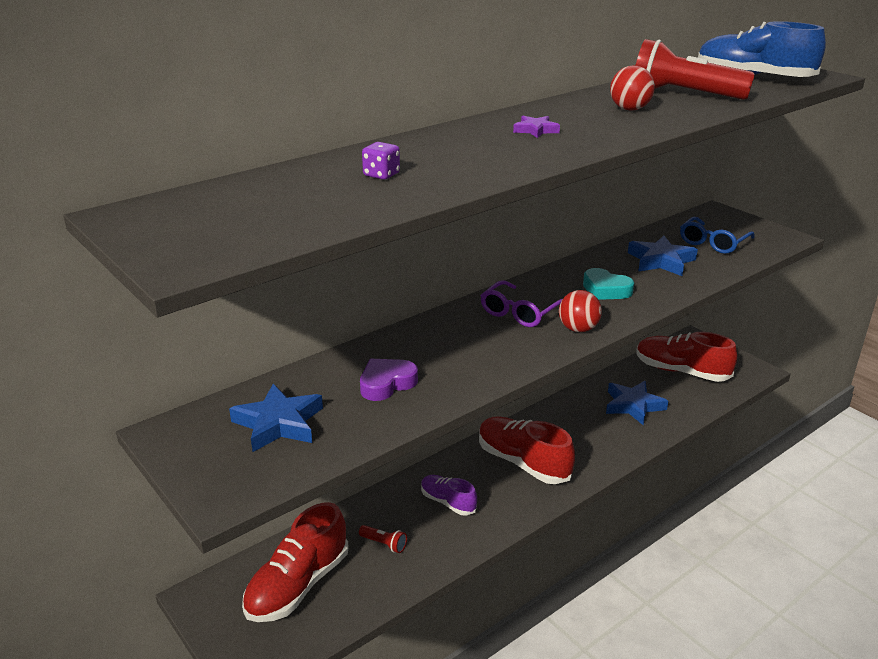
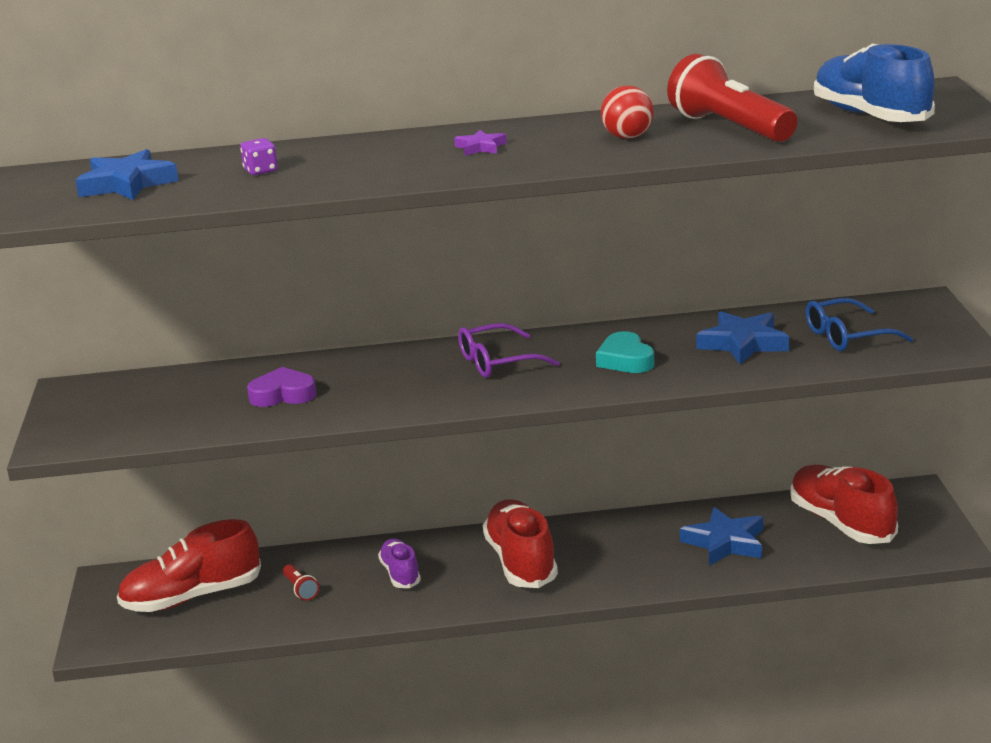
camera: 35 degrees right, 5 degrees down
blue star [229,384,323,452] -> blue star moved to [75,149,179,200]
red ball [559,290,602,332] -> none

